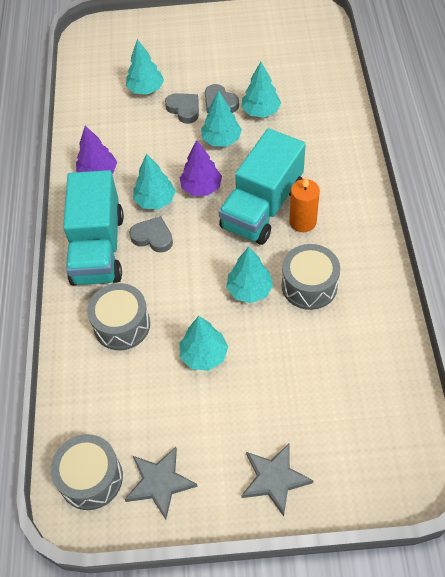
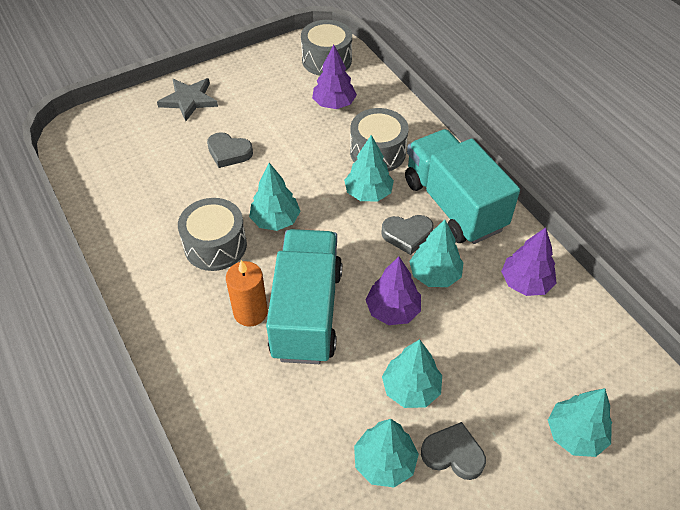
camera: 150 degrees right, 5 degrees down
grey star [124,447,198,520] -> none
grey heart [165,93,199,124] -> grey heart moved to [207,132,253,168]
turquoise tree [180,316,228,371] -> turquoise tree moved to [344,135,394,201]
none -> purple tree [312,45,357,109]

